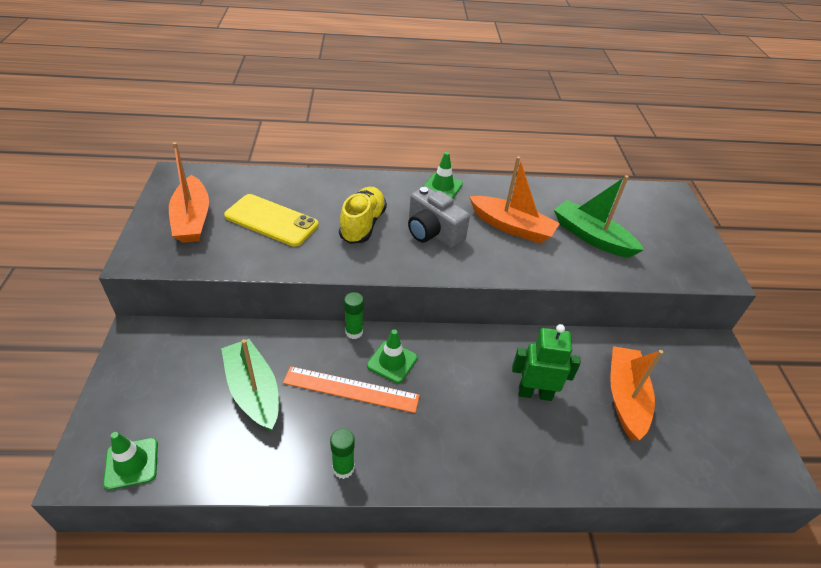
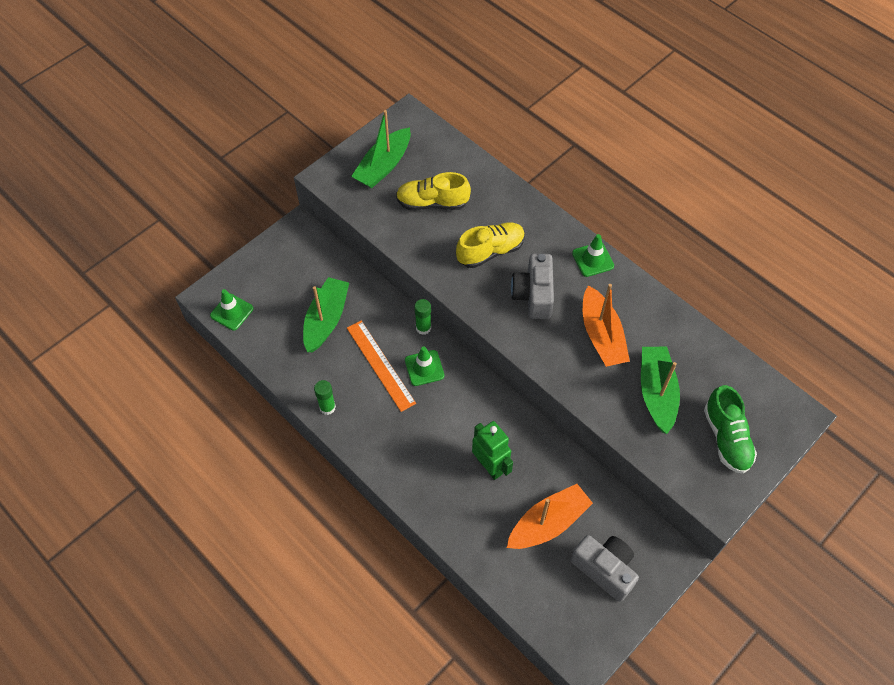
camera: 50 degrees right, 15 degrees up
orange boat [169,142,209,243] -> green boat [351,110,411,188]
yellow phone [224,194,319,247] -> yellow shoe [396,172,471,210]
none -> grey camera [570,535,639,602]
none -> green shoe [704,385,757,474]

